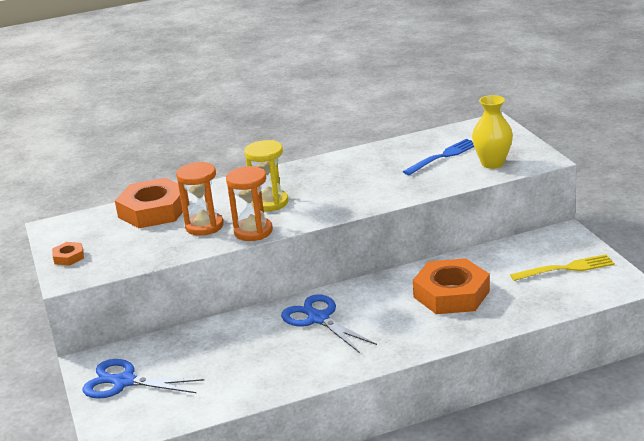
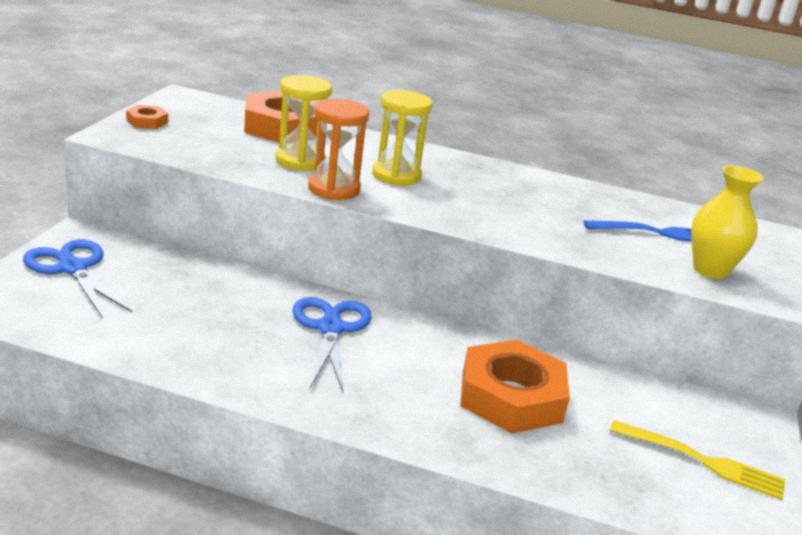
camera: 30 degrees right, 0 degrees up
orange hourglass [176,162,224,236] -> yellow hourglass [275,75,332,171]

